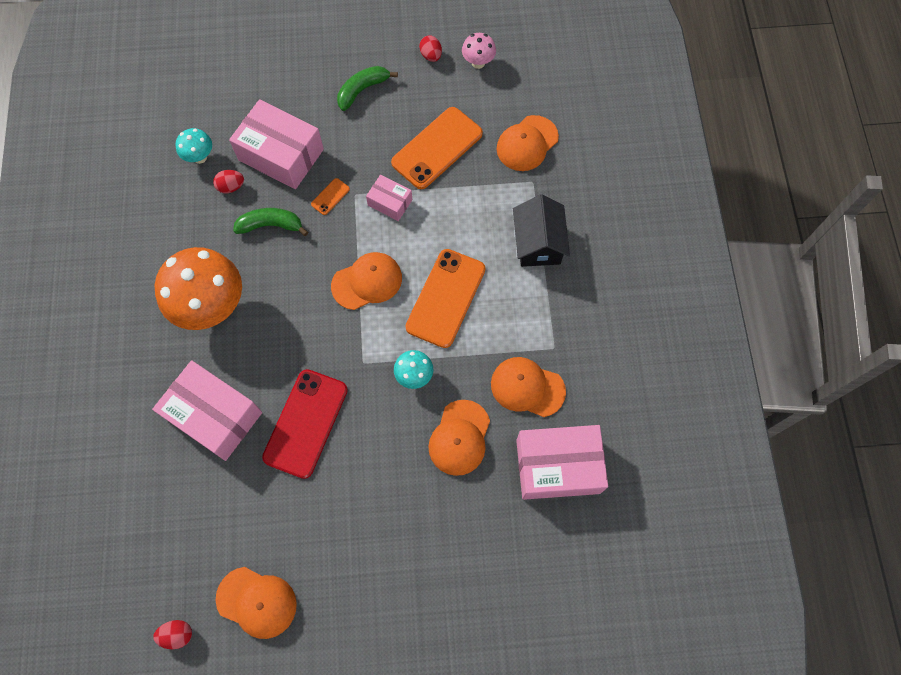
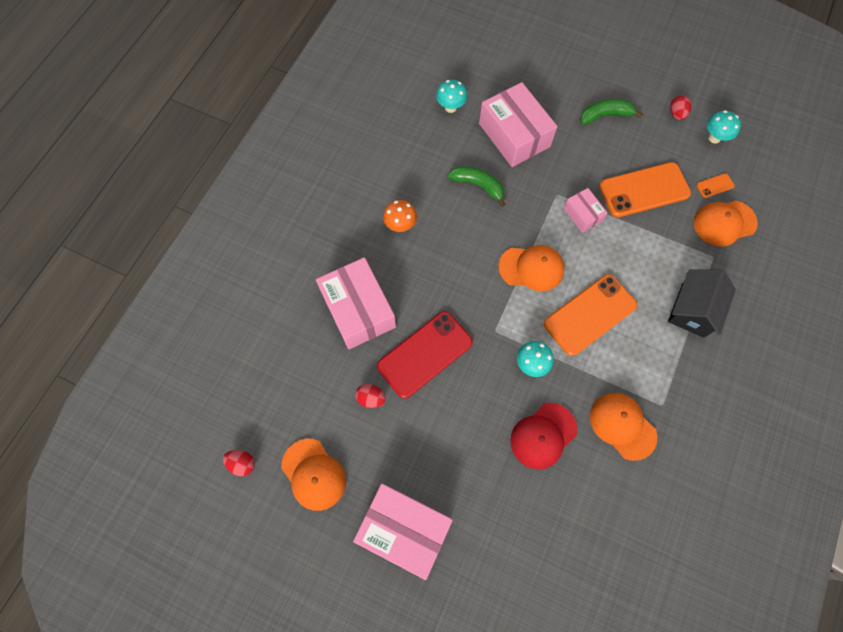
camera: 30 degrees right, 0 degrees up
orange mushroom [155,247,242,330] -> orange mushroom [383,200,417,232], size x0.47
red egg [213,170,244,193] -> red egg moved to [355,384,386,408]
orange phone [311,178,350,215] -> orange phone moved to [696,173,735,198]
orange cap [428,400,490,476] -> red cap [510,403,577,470]
pink mushroom [462,33,496,69] -> turquoise mushroom [707,110,741,144]
pink box [516,425,608,500] -> pink box moved to [353,483,453,580]

